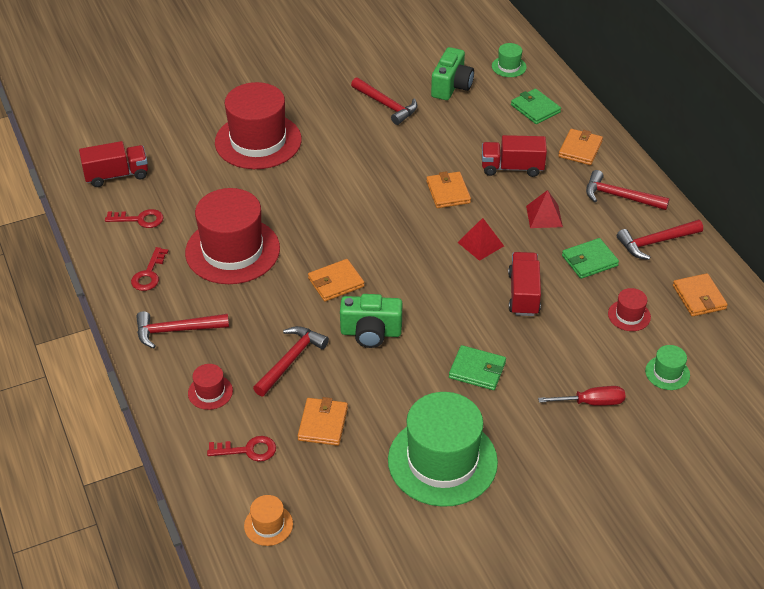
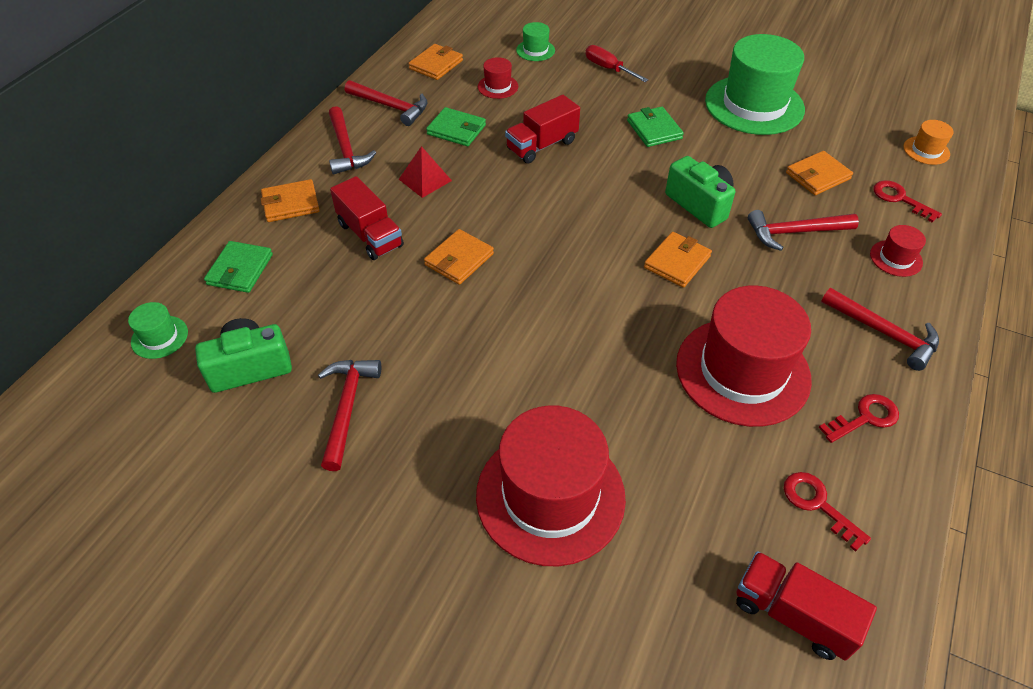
camera: 130 degrees left, 5 degrees up
orange wallet [308,259,364,302] -> orange wallet turned 75 degrees counterclockwise [644,232,712,288]
red pyramid [457,218,504,261] -> none

